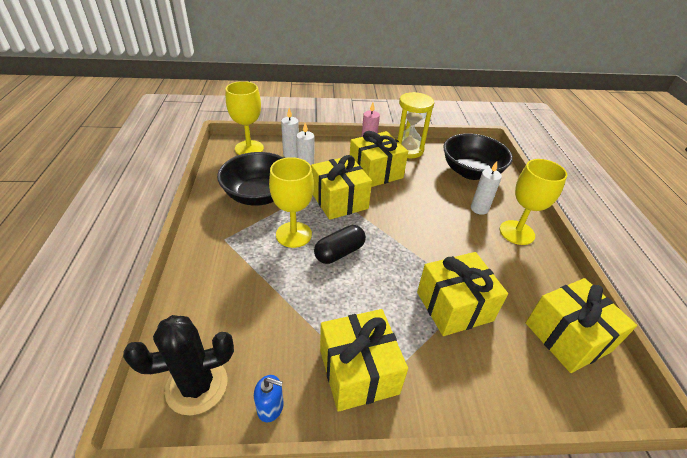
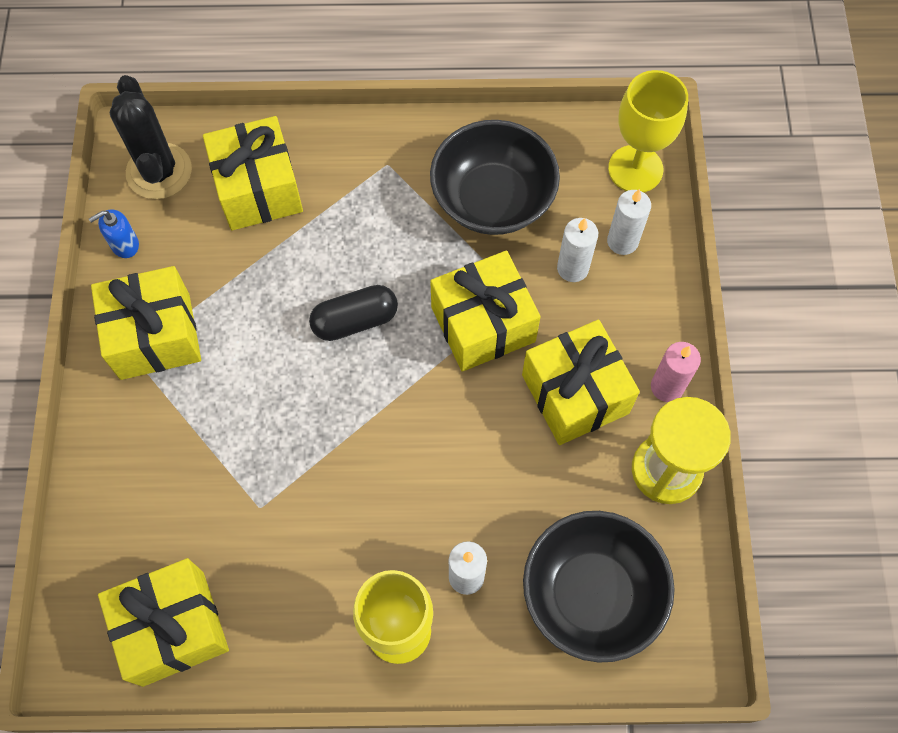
camera: 95 degrees right, 25 degrees up
blue soap dispenser [254,375,284,423] -> blue soap dispenser turned 45 degrees clockwise [89,209,139,258]
yellow goblet [269,157,314,248] -> none
black capsule [314,225,366,264] -> black capsule turned 75 degrees counterclockwise [309,285,398,341]
yellow gift [417,252,508,336] -> yellow gift moved to [203,116,303,230]

